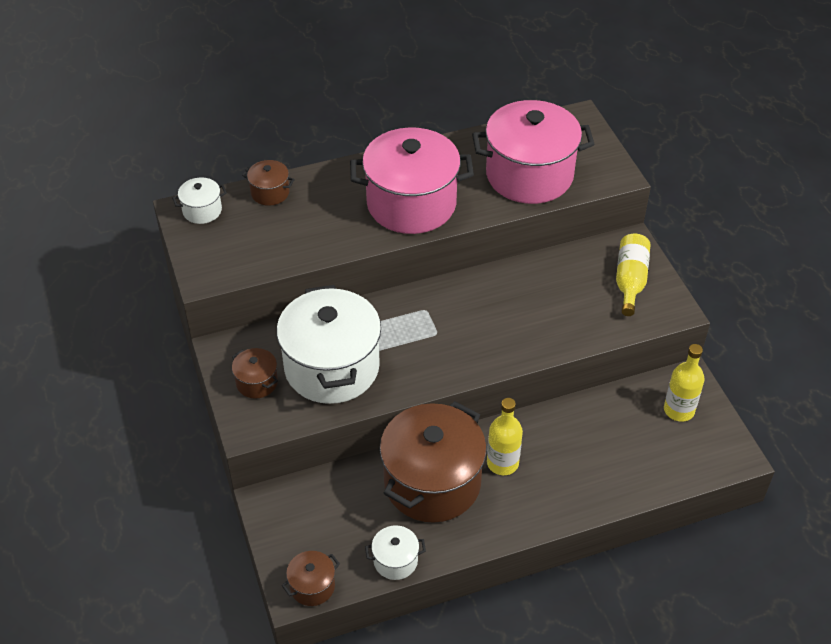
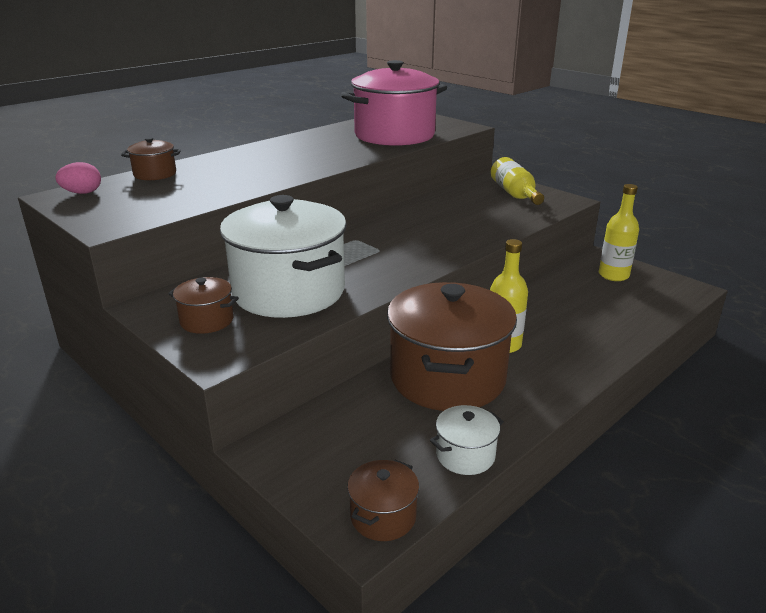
camera: 25 degrees left, 20 degrees down
white pot [172,178,227,224] -> pink egg [55,162,101,194]
pink pot [350,127,474,234] -> none

